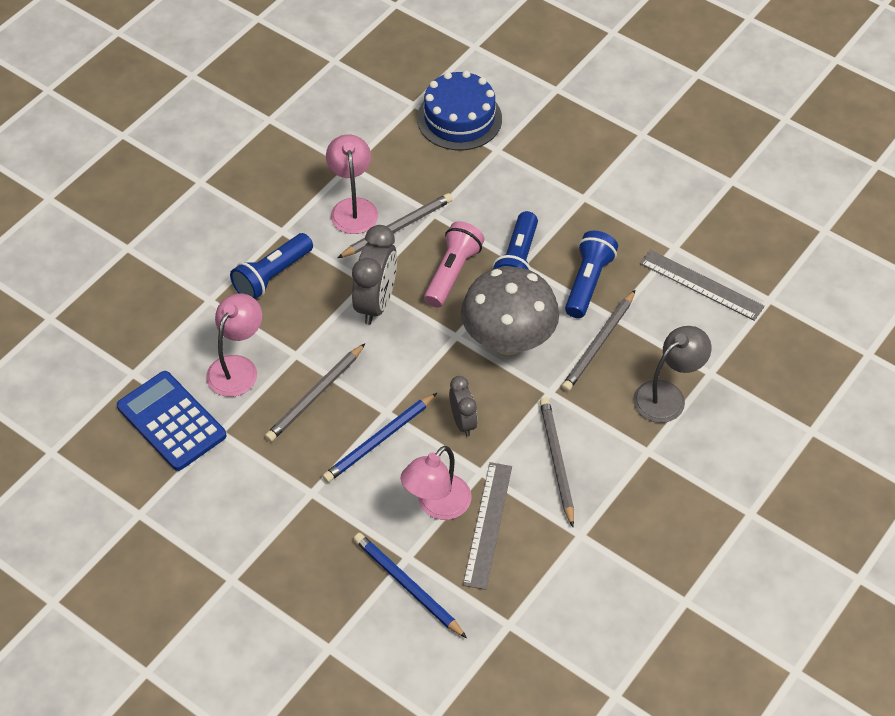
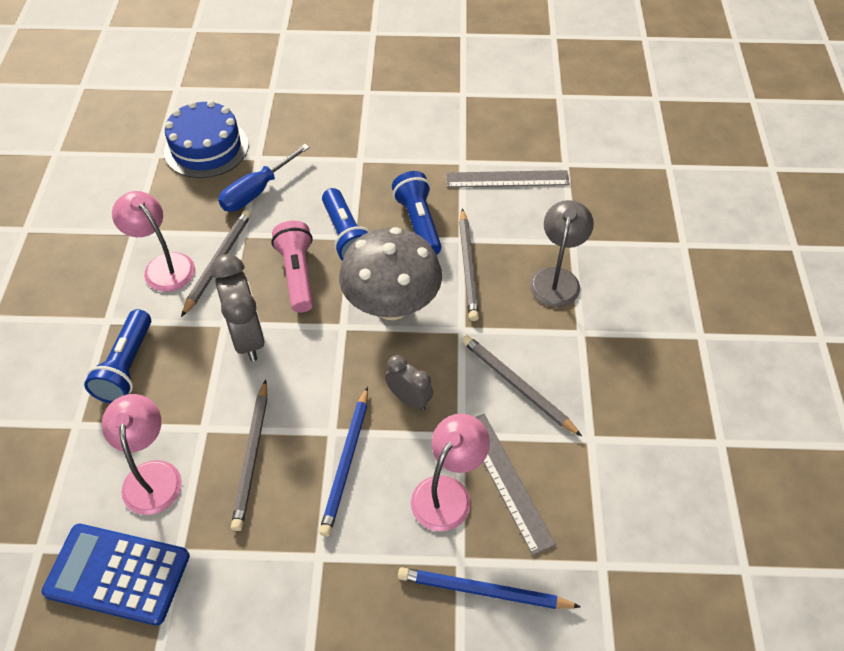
camera: 35 degrees left, 0 degrees up
pink lamp [401,446,471,520] -> pink lamp turned 150 degrees counterclockwise [411,414,490,531]
none -> blue screwdriver [218,144,310,212]

